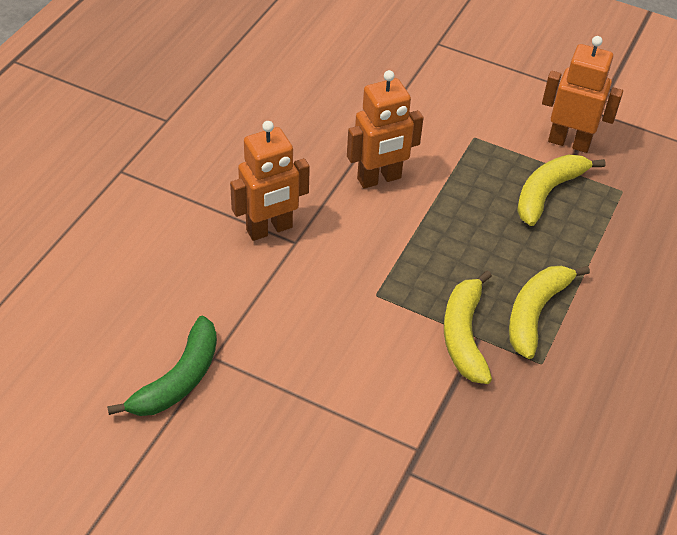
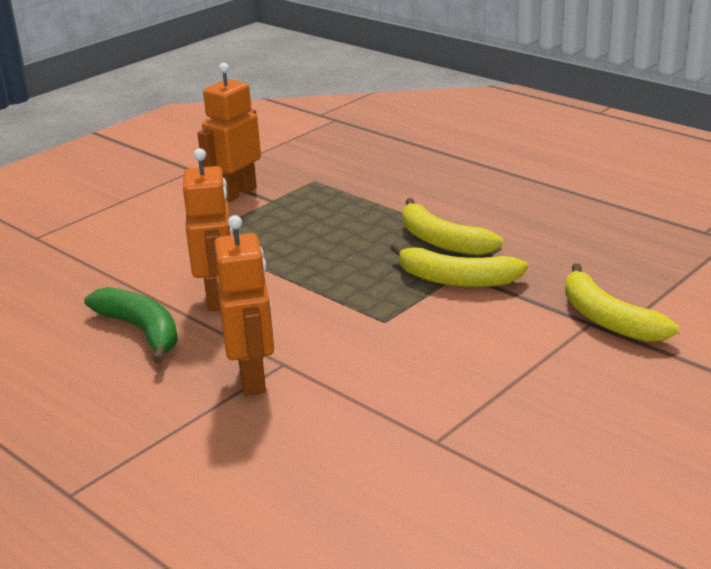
camera: 70 degrees left, 20 degrees down
green banana [107,316,217,416] -> green banana moved to [84,287,178,364]
yellow banana [517,154,606,226] -> yellow banana moved to [565,263,679,342]

